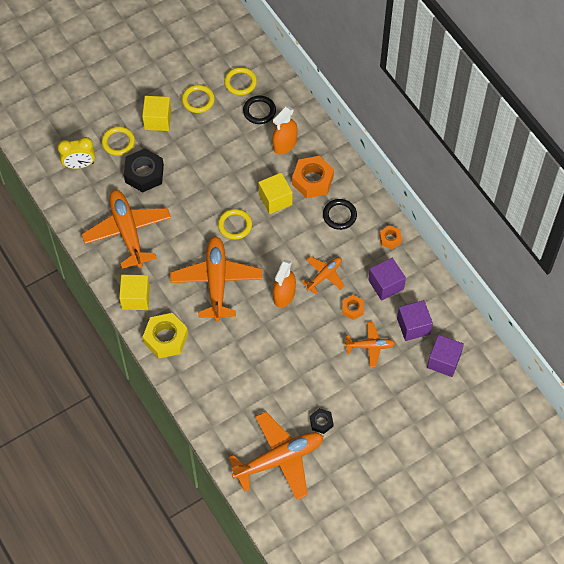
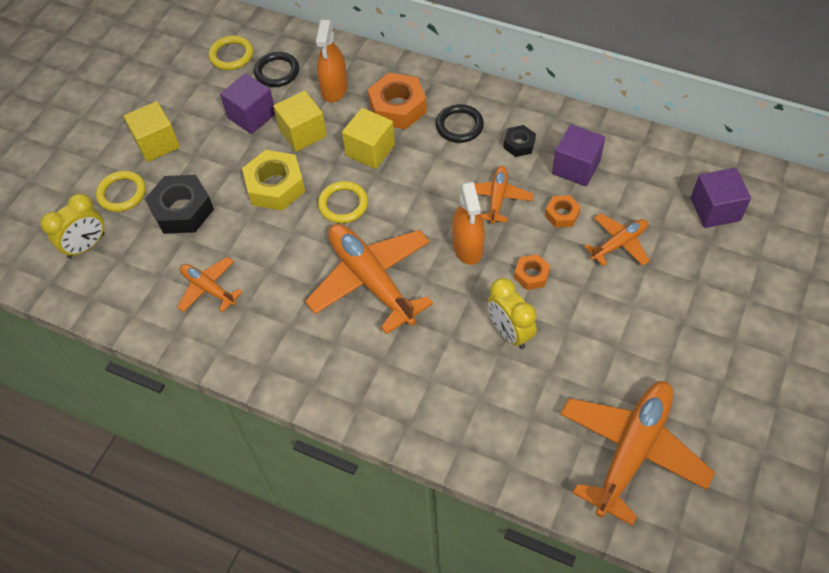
camera: 30 degrees left, 5 degrees down
orange plane [82,190,171,269] -> orange plane [177,257,243,313], size x0.53
yellow cube [119,275,150,310] -> yellow cube moved to [273,90,327,152]
yellow nut [143,313,188,359] -> yellow nut moved to [242,150,305,211]
yellow ring [182,85,215,113] -> none
black nut [310,408,333,434] -> black nut moved to [504,125,536,157]
orange nut [380,225,402,249] -> orange nut moved to [514,254,550,290]
purple cube [397,300,433,341] -> purple cube moved to [220,73,275,134]
none -> yellow clock [487,278,537,349]

